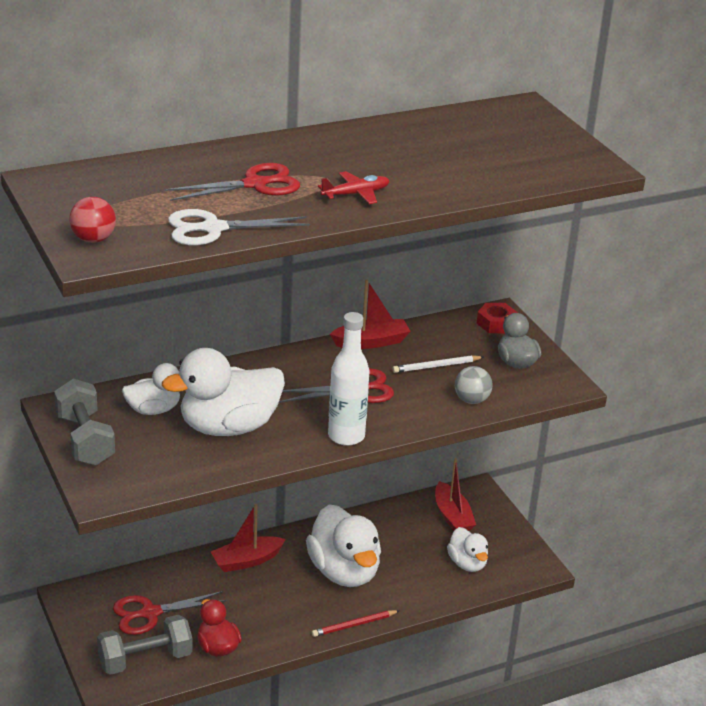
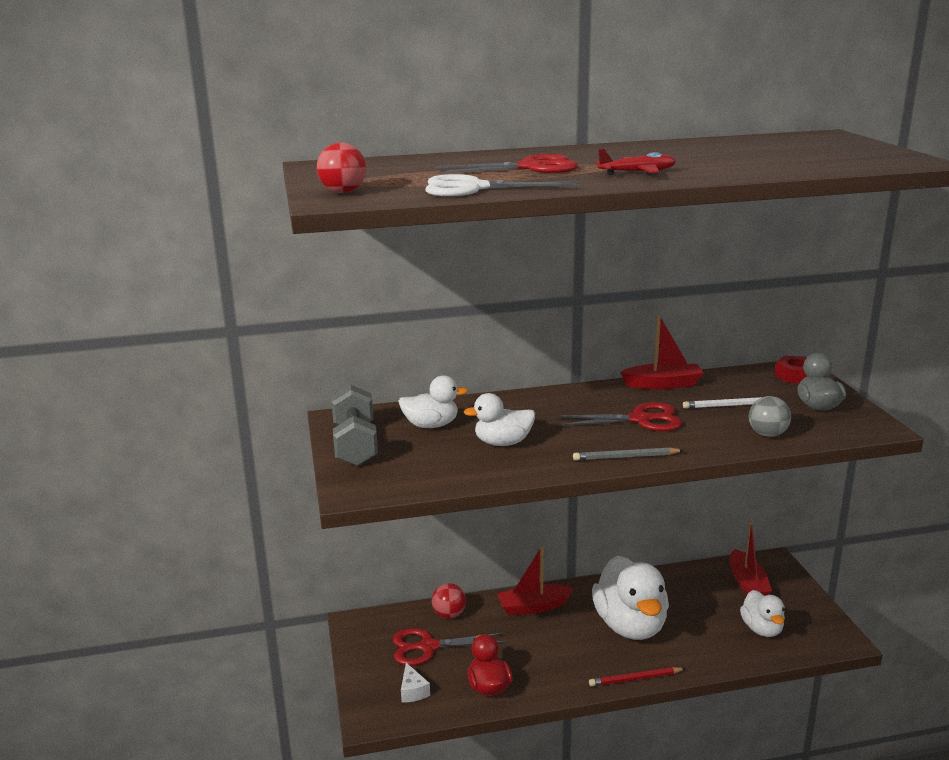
camera: 15 degrees right, 10 degrees down
grey dumbbell [97,615,193,675] -> white cheese [401,663,430,703]
white duck [162,348,285,436] -> white duck [463,393,535,446], size x0.55
white bottle [328,312,370,446] -> grey pencil [573,447,684,461]
none -> red ball [431,583,466,619]

